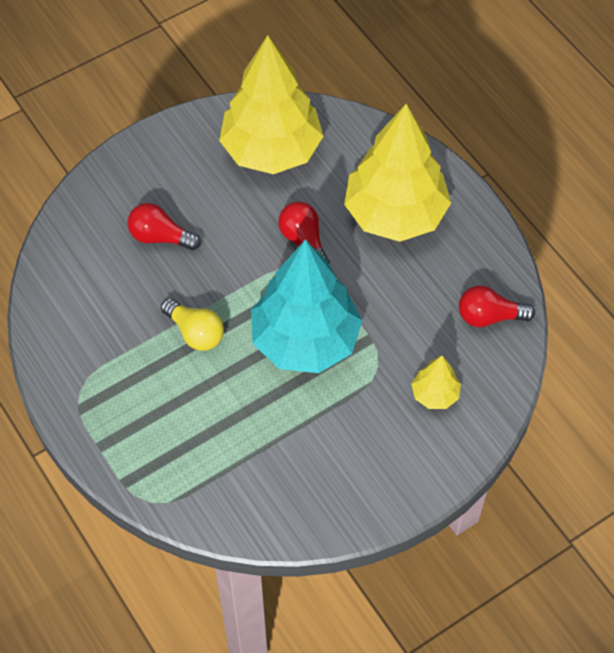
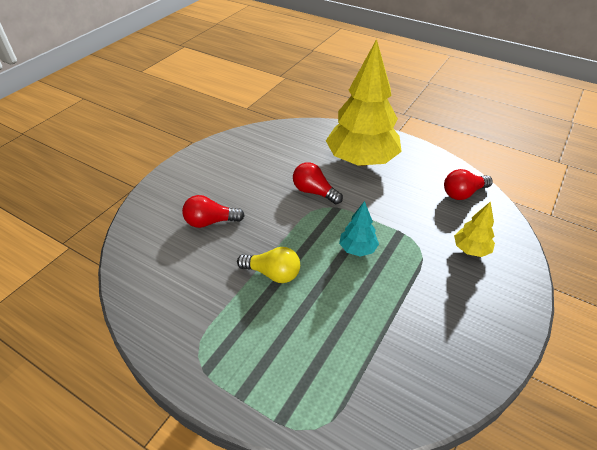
camera: 25 degrees left, 15 degrees down
yellow tree [219,35,324,174] -> none
turquoise tree [251,239,362,373] -> turquoise tree [339,201,379,257], size x0.44

